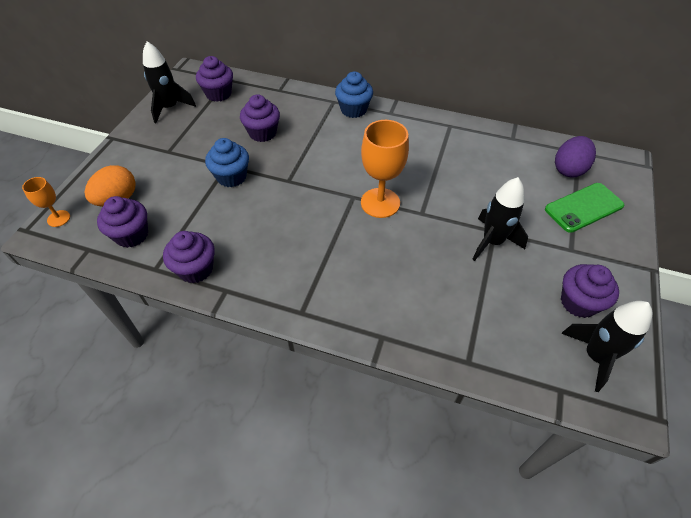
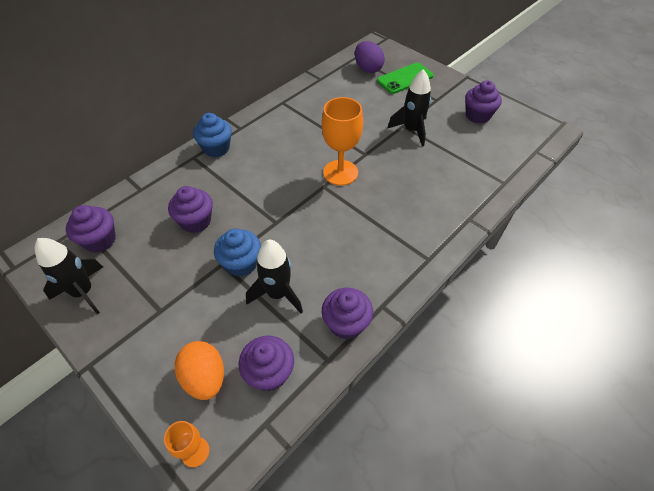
camera: 65 degrees left, 0 degrees up
green phone [545,183,624,233] -> green phone turned 60 degrees clockwise [377,63,434,94]
black rocket [561,301,652,392] -> black rocket moved to [246,240,303,313]

